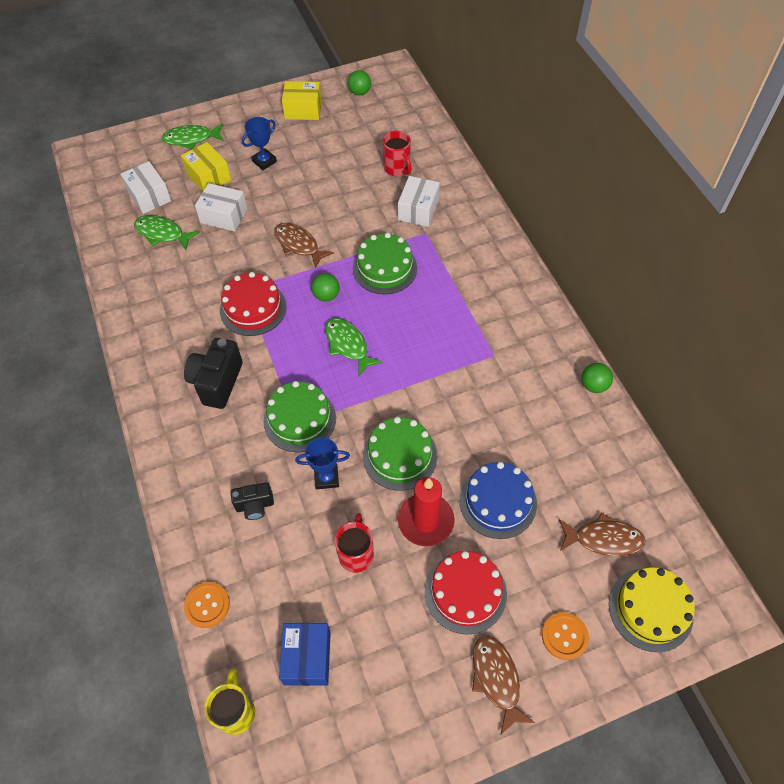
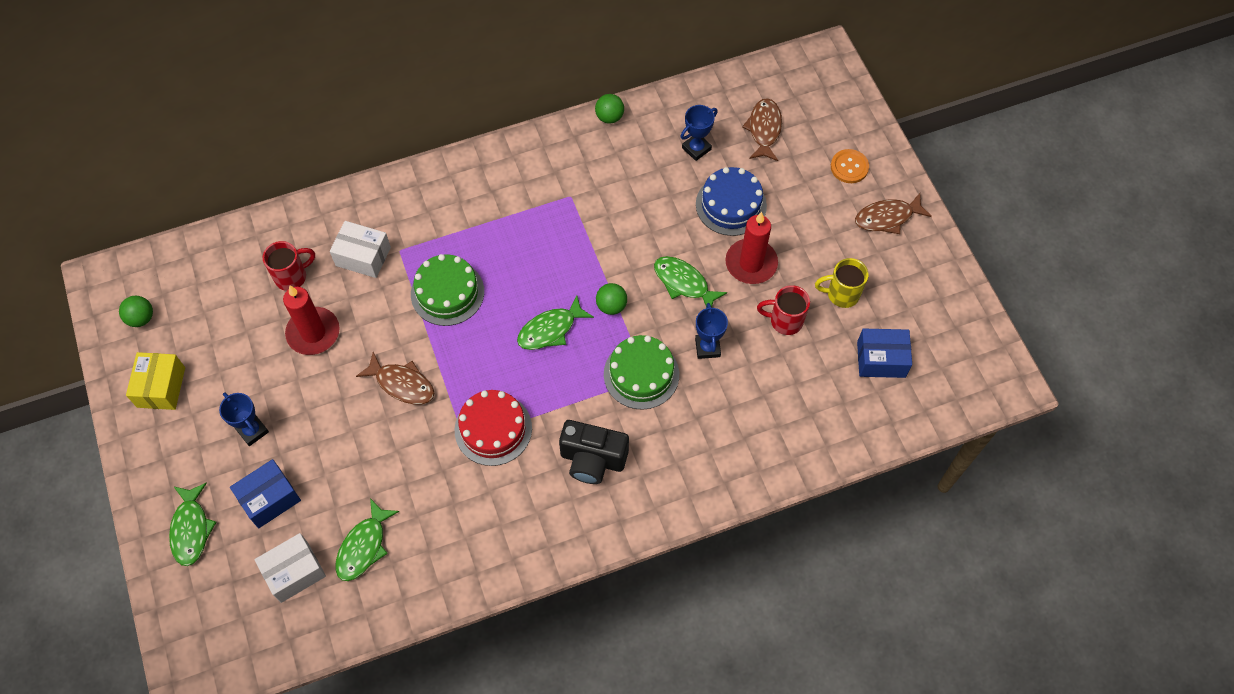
camera: 90 degrees left, 5 degrees up
yellow box [181,142,231,191] -> blue box [230,459,301,528]
orange button [184,582,230,628] -> none
white box [195,183,247,232] -> none
yellow mug [205,668,255,735] -> yellow mug moved to [815,258,869,308]
black camera [230,482,274,520] -> none
brown fish [274,223,334,268] -> brown fish turned 105 degrees counterclockwise [356,352,435,404]
green ball [311,273,340,302] -> green ball moved to [596,283,627,315]
green cake [363,417,437,491] -> green fish [654,256,727,308]
red cake [425,551,507,635] -> none
yellow cake [609,567,695,652] -> none
none -> red candle [283,285,340,355]
none -> blue trophy [680,105,718,161]

